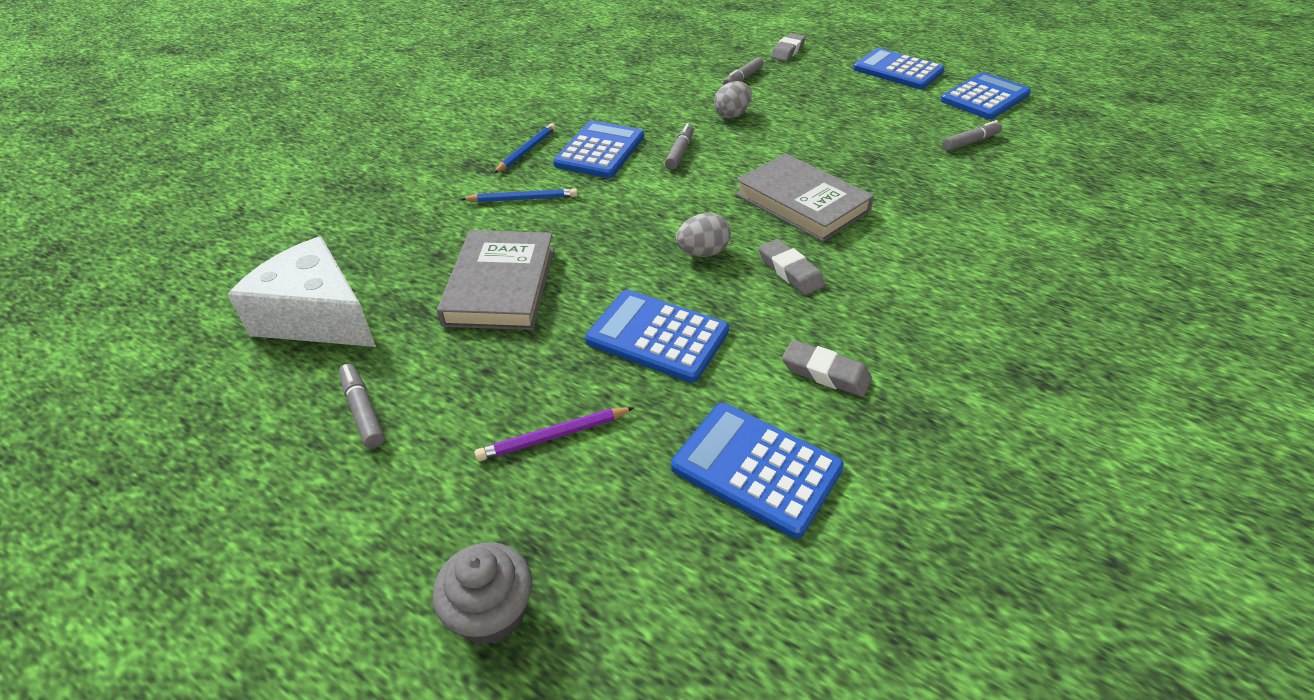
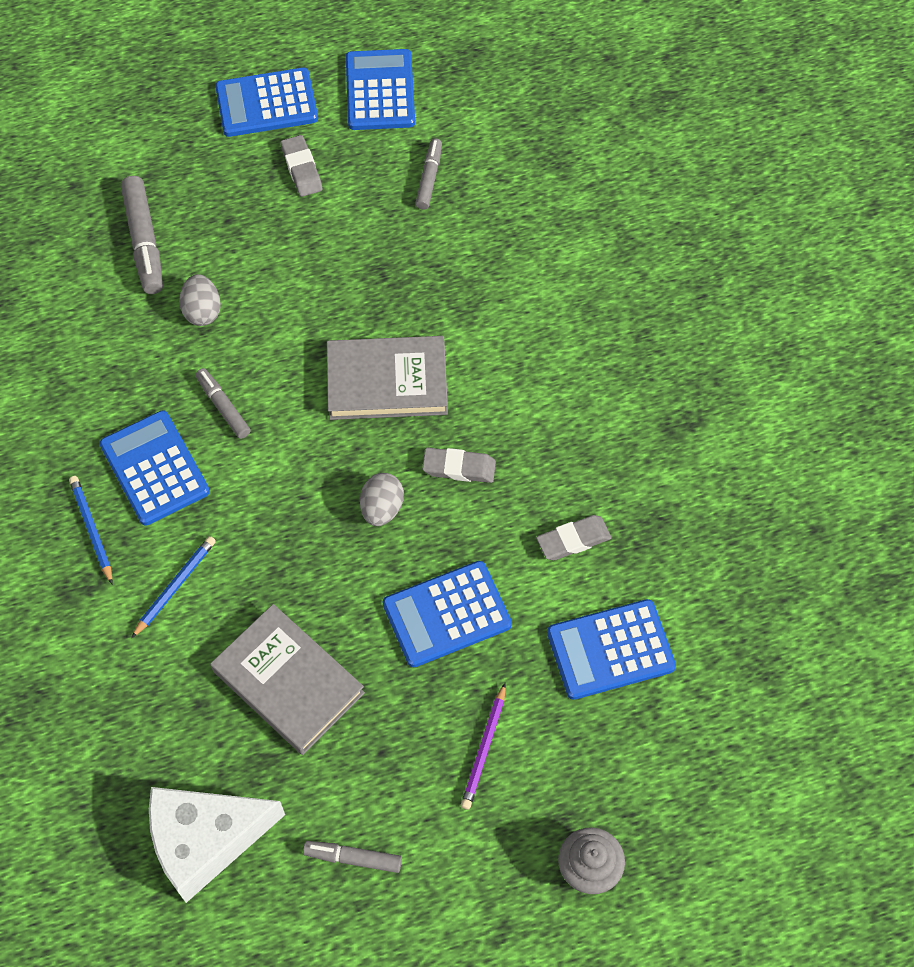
camera: 50 degrees left, 20 degrees up
grey marker [723,57,764,85] -> grey marker [121,176,163,294], size x1.62
grey eraser [771,33,806,61] -> grey eraser moved to [281,135,322,197]

